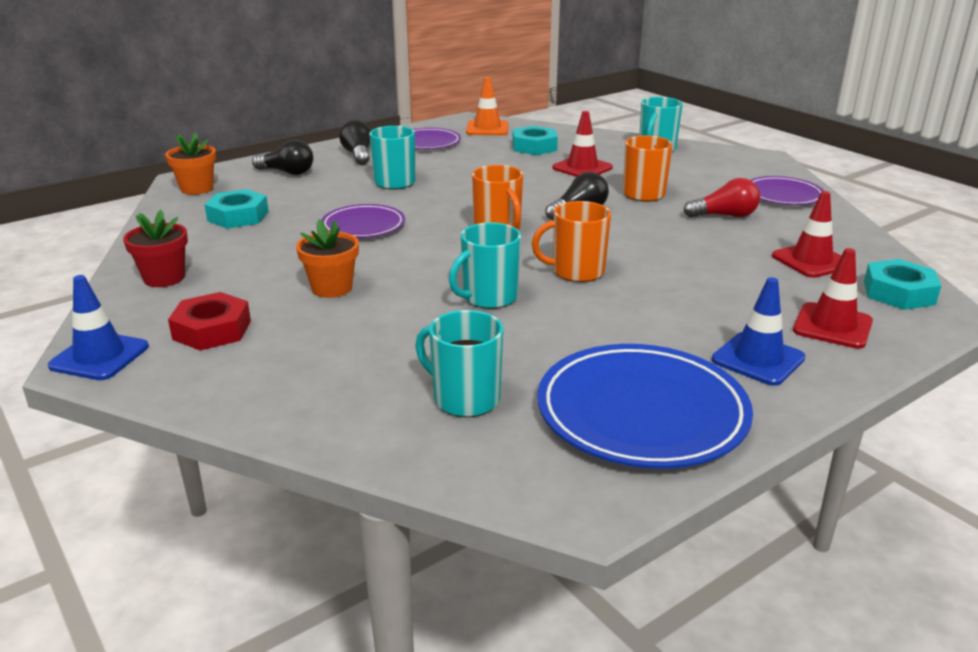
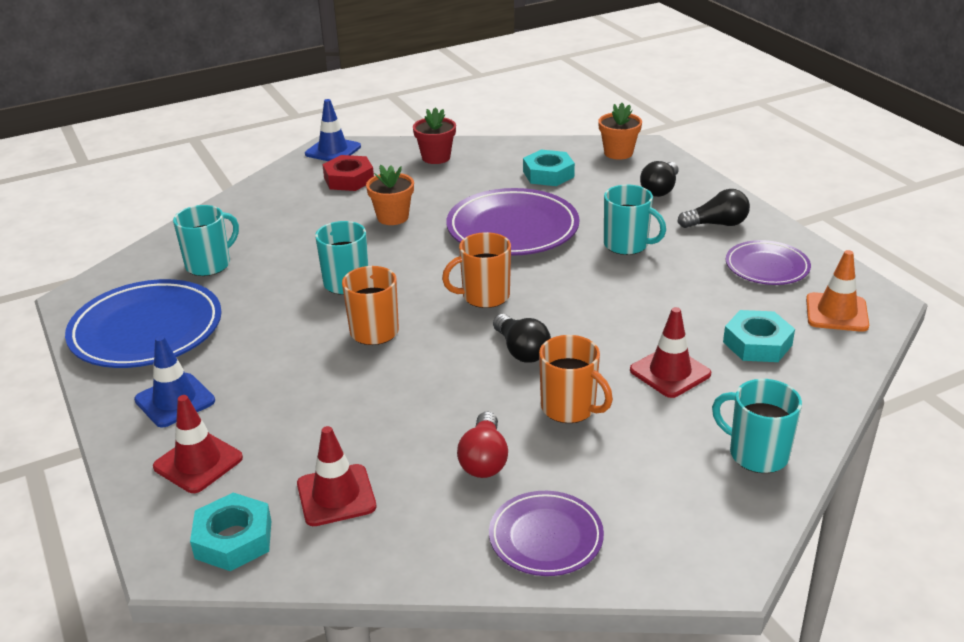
camera: 100 degrees right, 5 degrees up
purple plate [322,204,405,238] -> purple plate [446,188,579,256], size x1.71

